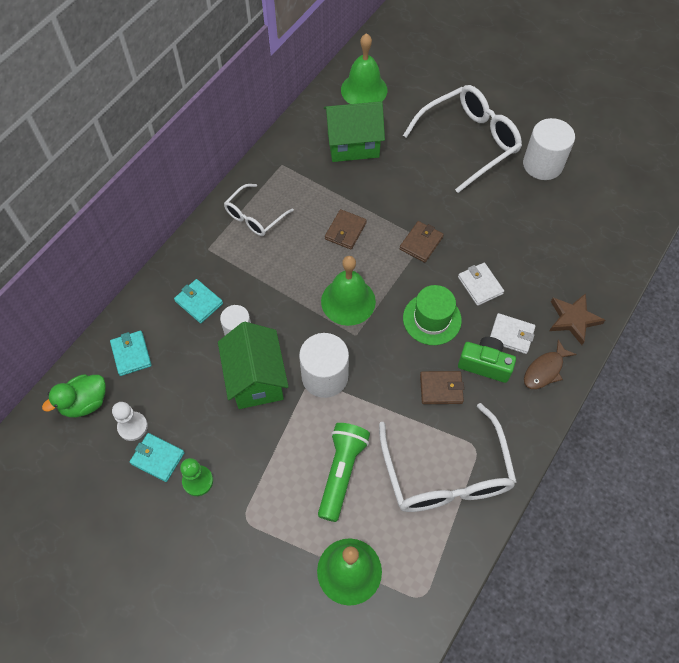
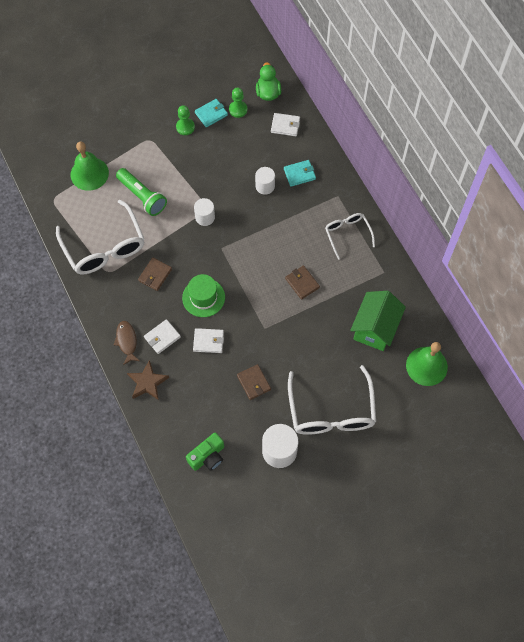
camera: 120 degrees right, 5 degrees up
turquoise wallet [110,331,152,376] -> white wallet [271,113,300,136]
white pawn [112,402,148,441] -> green pawn [229,88,247,118]
green house [218,322,289,409] -> none
white cylinder [299,333,349,398] -> white cylinder [194,198,215,226], size x0.62
green bell [321,256,376,326] -> none
white glasses [379,403,517,512] -> white glasses turned 135 degrees counterclockwise [56,200,145,274]
brown wallet [399,221,444,263] -> brown wallet moved to [237,364,271,400]
green camera [458,337,516,383] -> green camera moved to [186,432,224,471]

